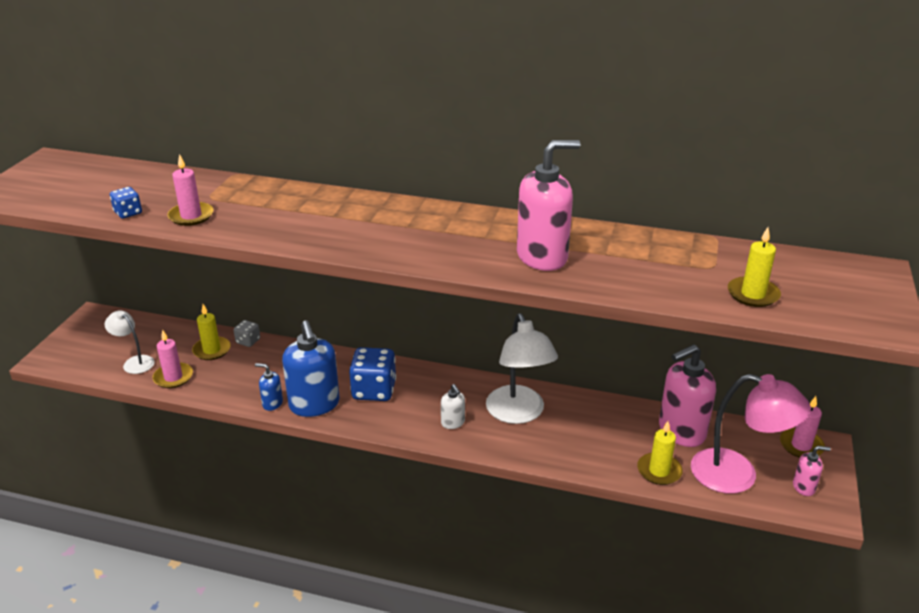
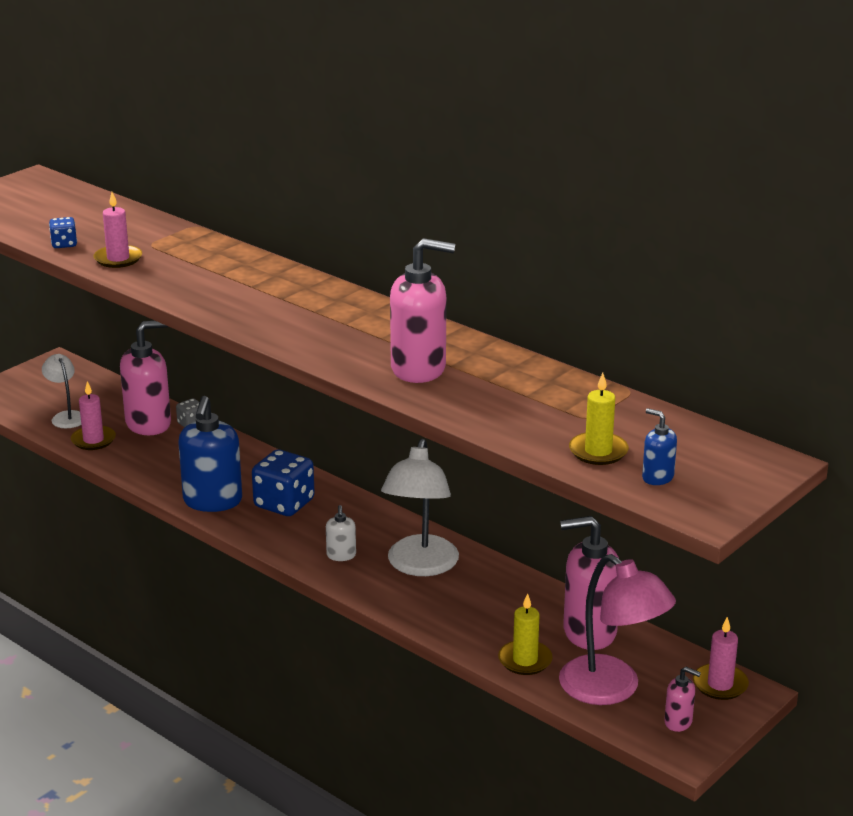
camera: 25 degrees right, 5 degrees down
yellow candle [192,304,231,360] -> pink soap dispenser [120,320,171,435]
blue soap dispenser [255,363,283,411] -> blue soap dispenser moved to [642,408,677,485]

